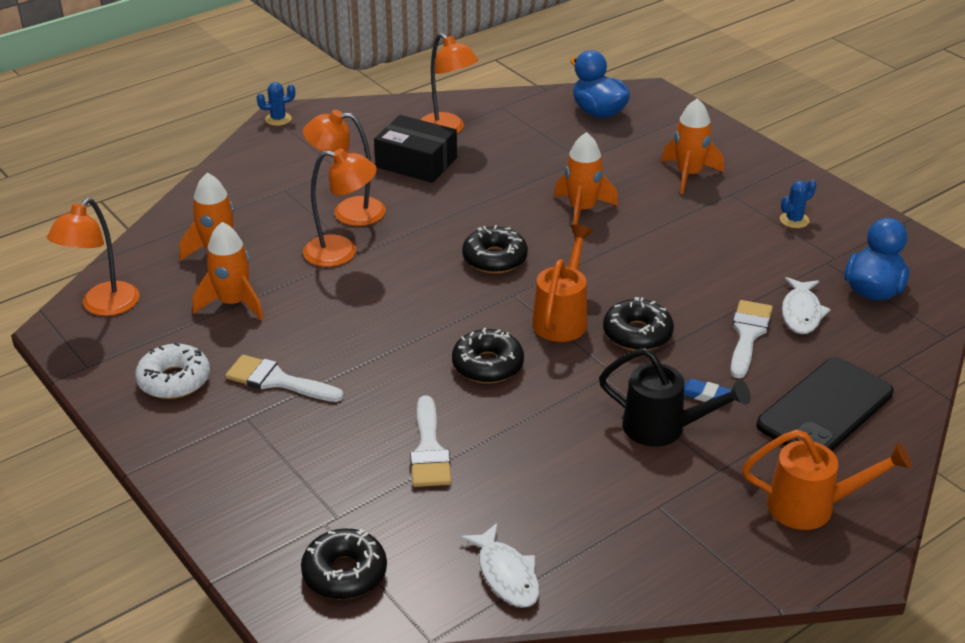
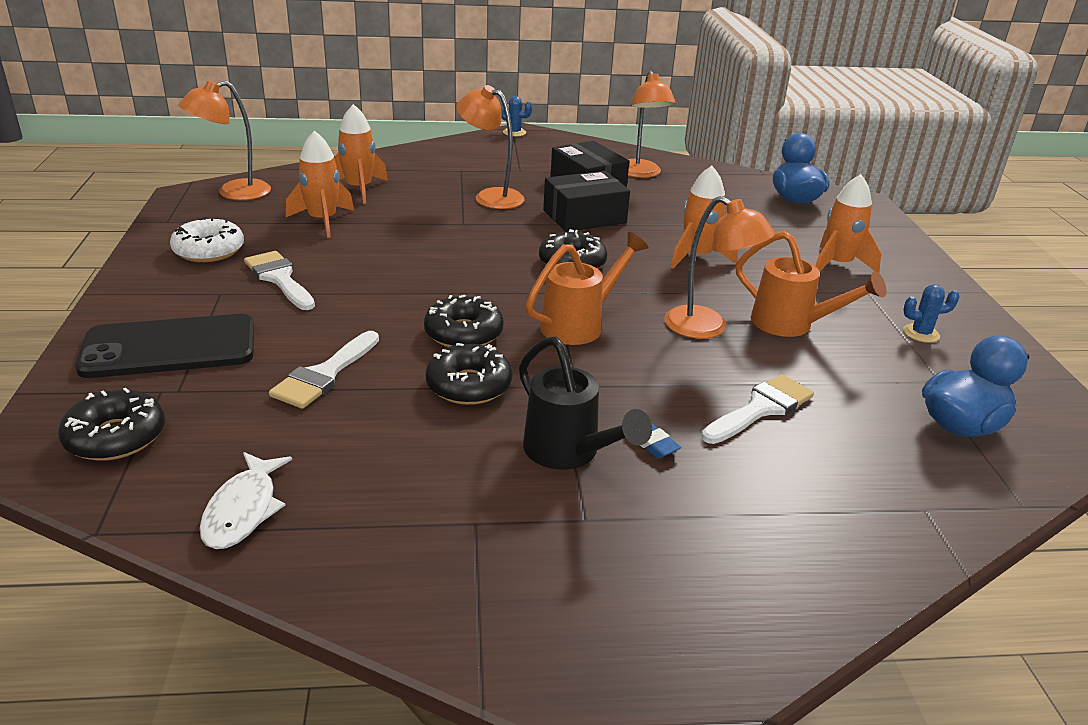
camera: 30 degrees right, 5 degrees down
orange lamp [303,148,377,267] -> orange lamp moved to [664,196,775,339]
black donut [603,297,674,350] -> black donut moved to [426,343,513,405]
orange watering can [742,429,912,530] -> orange watering can moved to [736,231,886,337]
black phone [756,357,894,451] -> black phone moved to [75,314,254,378]
white fish [782,277,831,334] -> none
none -> black box [543,171,630,232]

